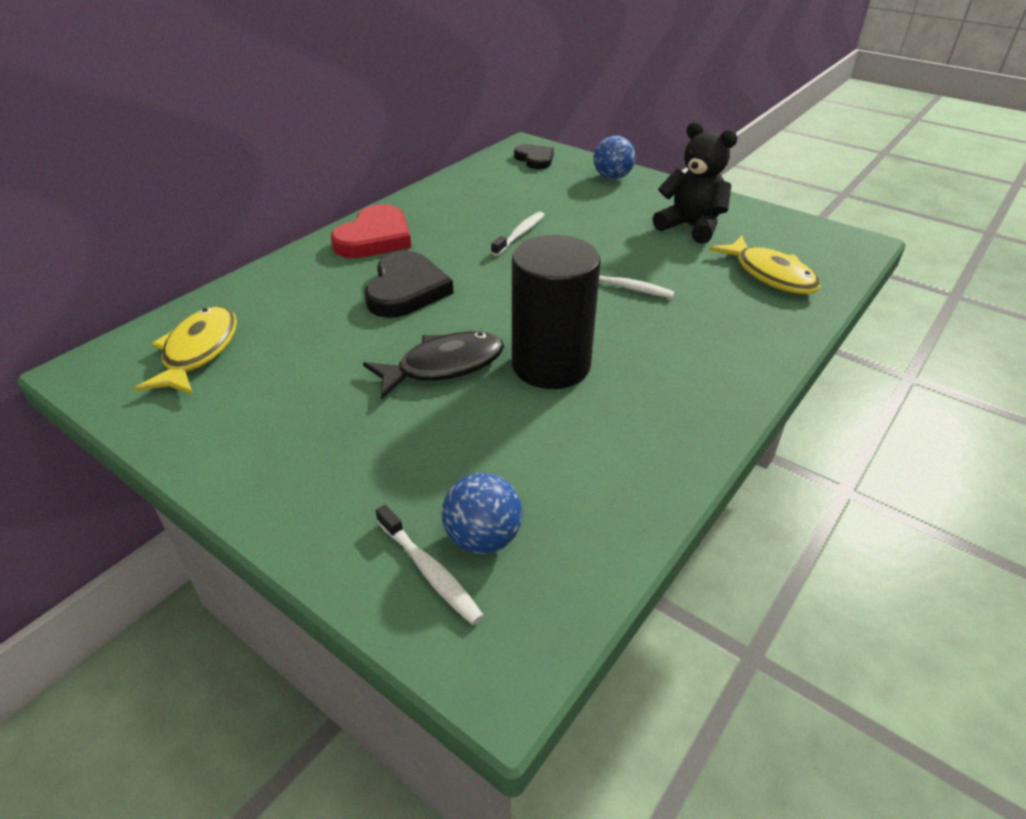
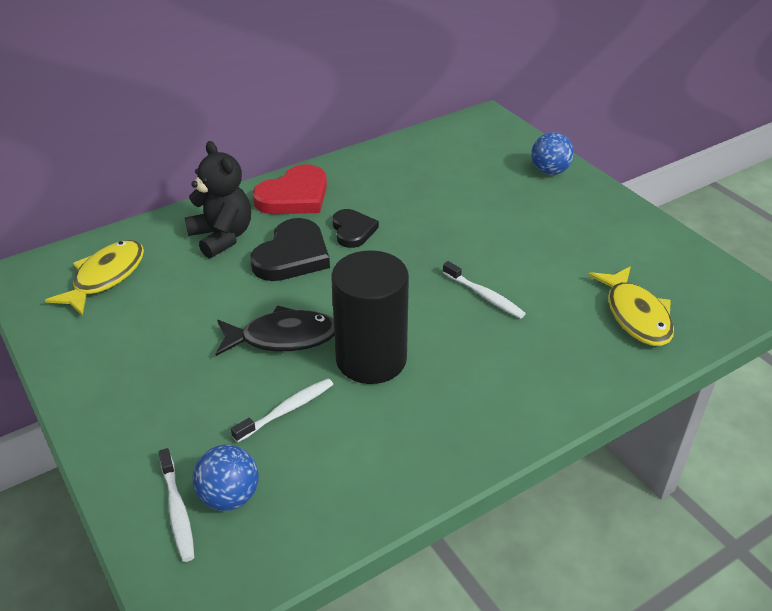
camera: 20 degrees right, 0 degrees up
white toothbrush [491,212,545,256] -> white toothbrush moved to [231,378,333,443]
black heart [514,144,554,169] -> black heart moved to [332,209,379,248]
black teddy bear [653,122,738,244] -> black teddy bear moved to [185,141,251,258]

